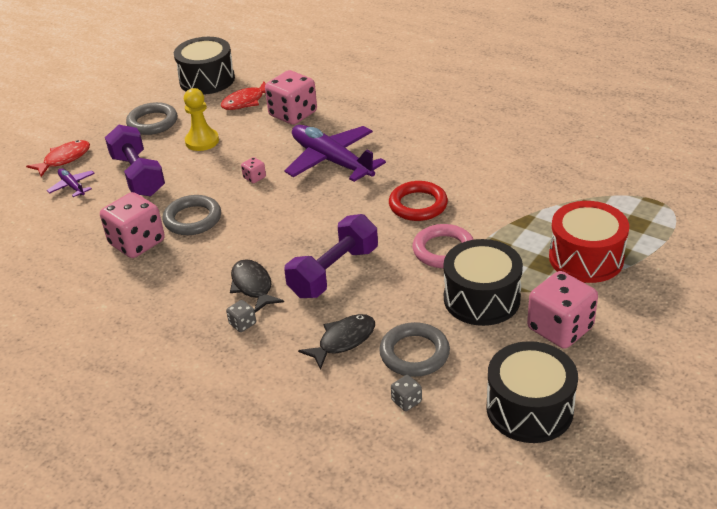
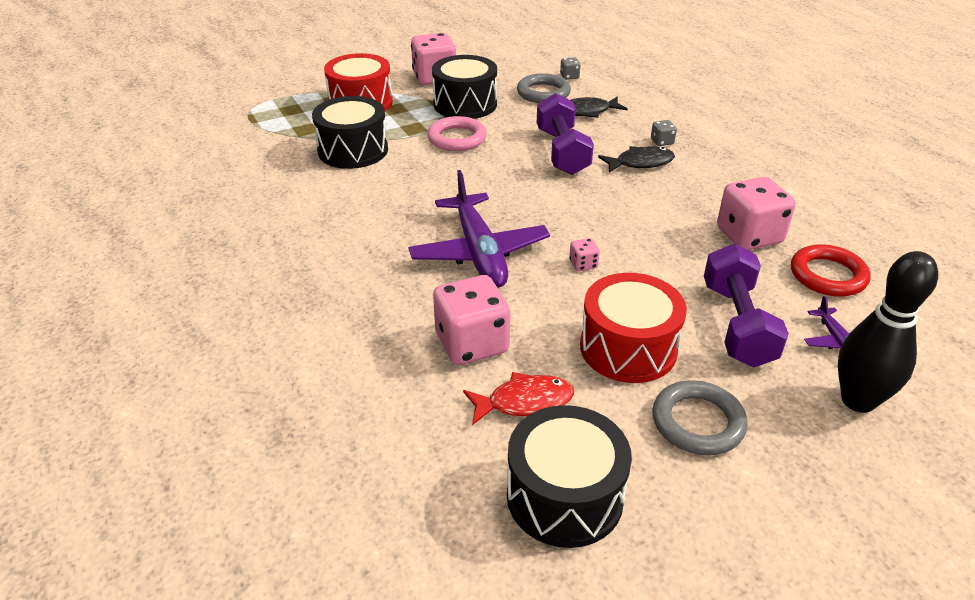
camera: 155 degrees left, 0 degrees up
red fish [26,140,90,177] -> black bowling pin [838,251,938,413]
grey ring [162,195,221,235] -> none
yellow pawn [184,88,219,151] -> red drum [580,273,687,383]
black fish [230,259,284,313] -> black fish turned 105 degrees counterclockwise [598,146,675,173]
purple dumbbell [284,214,378,298] -> purple dumbbell turned 75 degrees counterclockwise [537,93,594,175]
red ring [389,181,448,221] -> red ring moved to [791,244,871,297]
black drum [486,341,578,443] -> black drum moved to [312,96,388,169]

